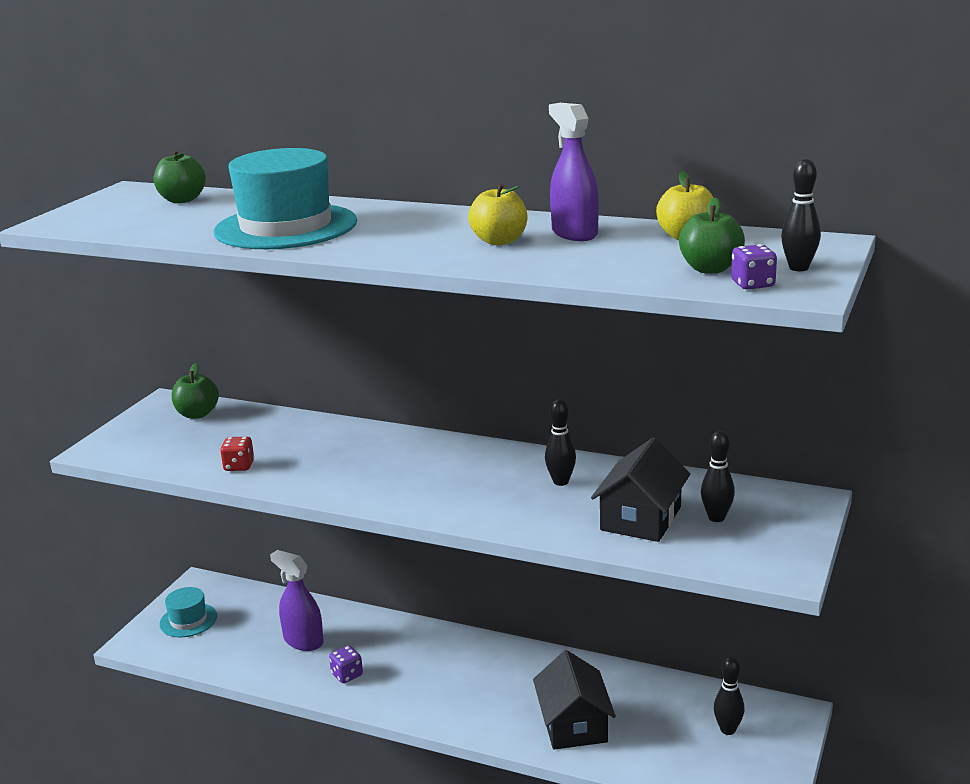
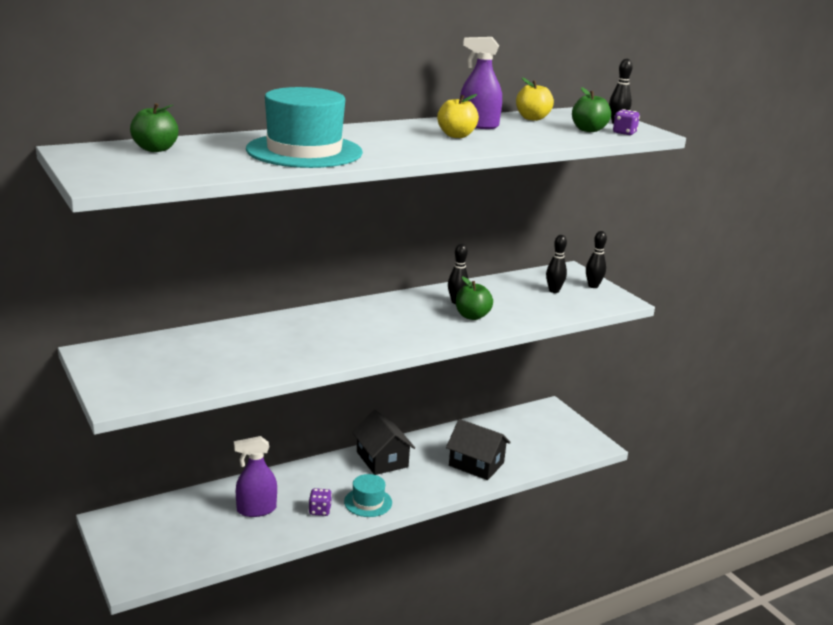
camera: 55 degrees left, 0 degrees up
turquoise hat [160,587,217,637] -> turquoise hat moved to [344,474,392,517]
green apple [171,363,219,419] -> green apple moved to [456,276,493,320]
red dice [220,437,254,471] -> none
black house [591,437,690,542] -> black house moved to [352,410,415,475]
black bowling pin [714,657,744,735] -> black bowling pin moved to [586,231,607,288]

